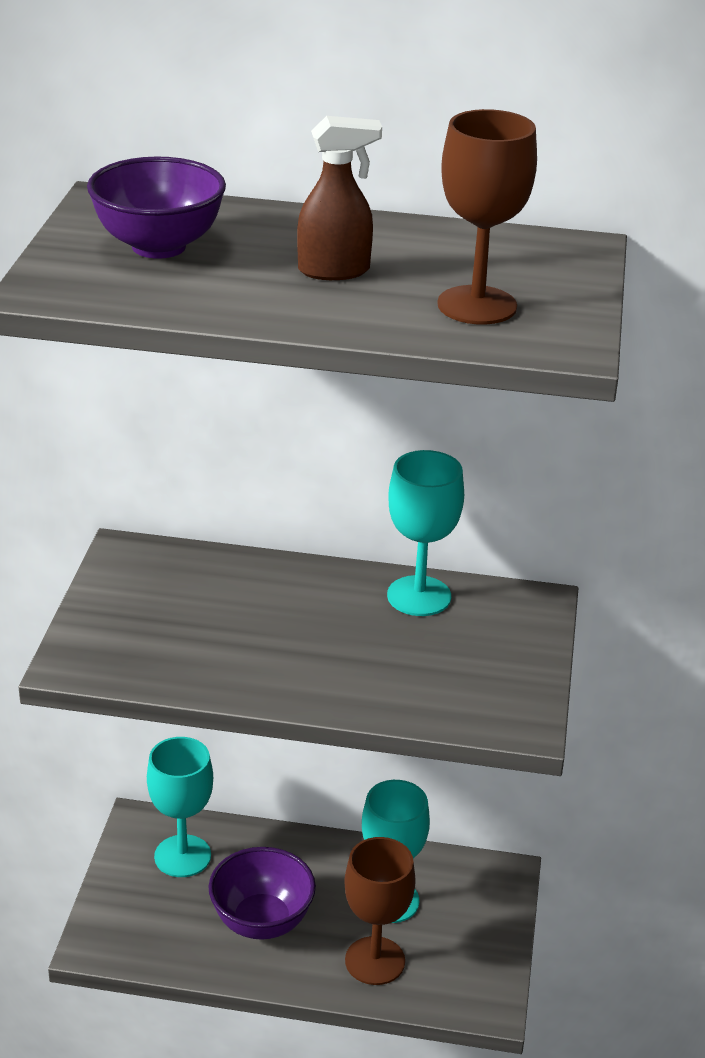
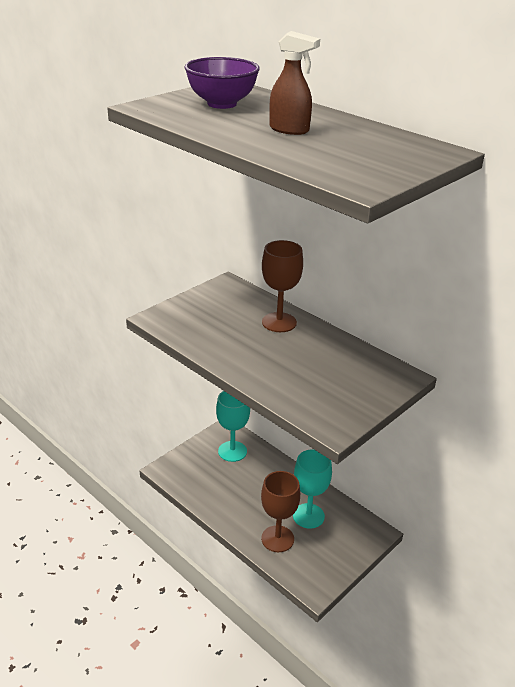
camera: 35 degrees right, 0 degrees up
purple bowl [208,847,316,940] -> none
turquoise goblet [387,450,464,616] -> none
brown goblet [437,109,537,325] -> brown goblet moved to [262,240,303,332]

